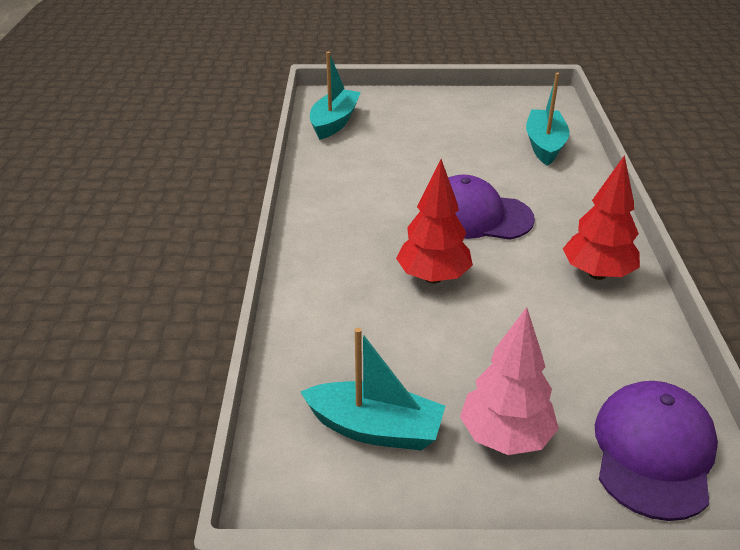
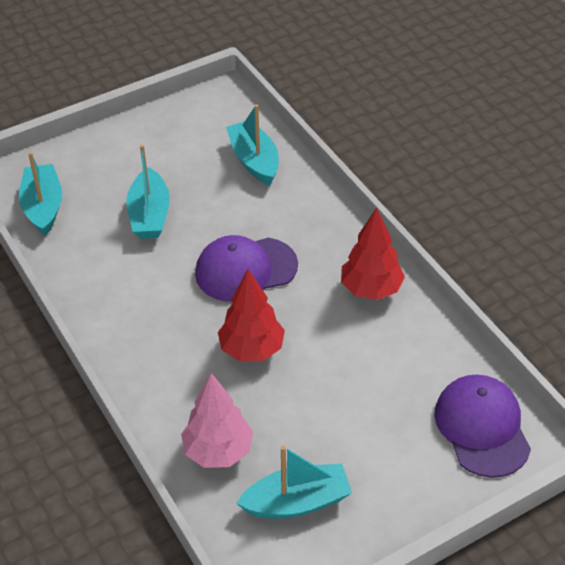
camera: 30 degrees left, 10 degrees up
pink tree [460,307,559,455] -> pink tree moved to [181,373,253,468]
none -> turquoise boat [126,145,170,239]

